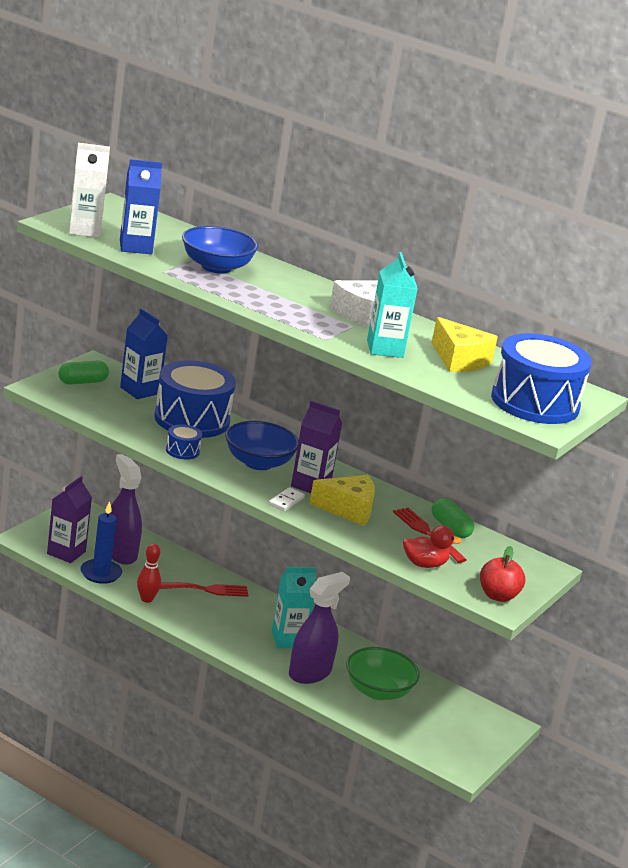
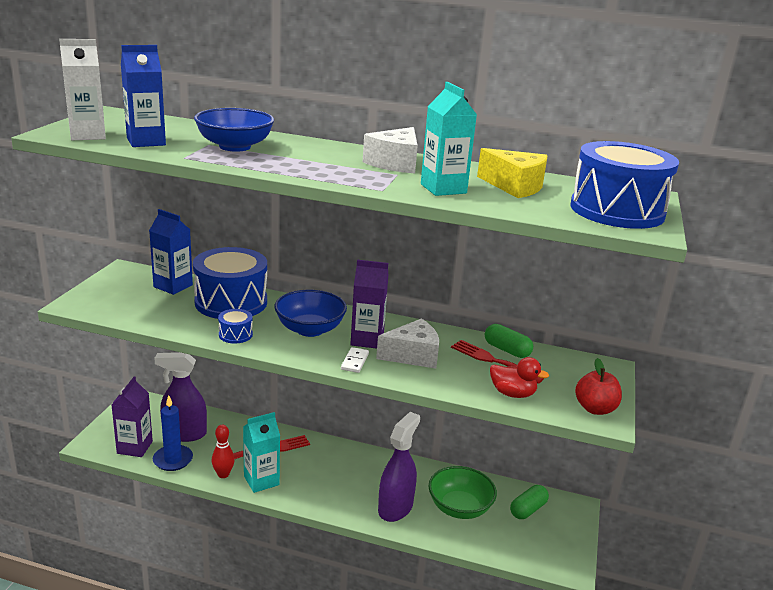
camera: 15 degrees left, 0 degrees up
green capsule [58,361,109,384] -> green capsule moved to [510,485,549,519]
purple spray bottle [110,454,142,565] -> purple spray bottle turned 45 degrees counterclockwise [154,352,207,442]
turquoise carton [272,567,316,648] -> turquoise carton moved to [243,412,280,493]
yellow cheese [309,475,375,526] -> white cheese [376,318,439,369]
red duck [403,525,462,568] -> red duck turned 45 degrees clockwise [490,357,549,398]

